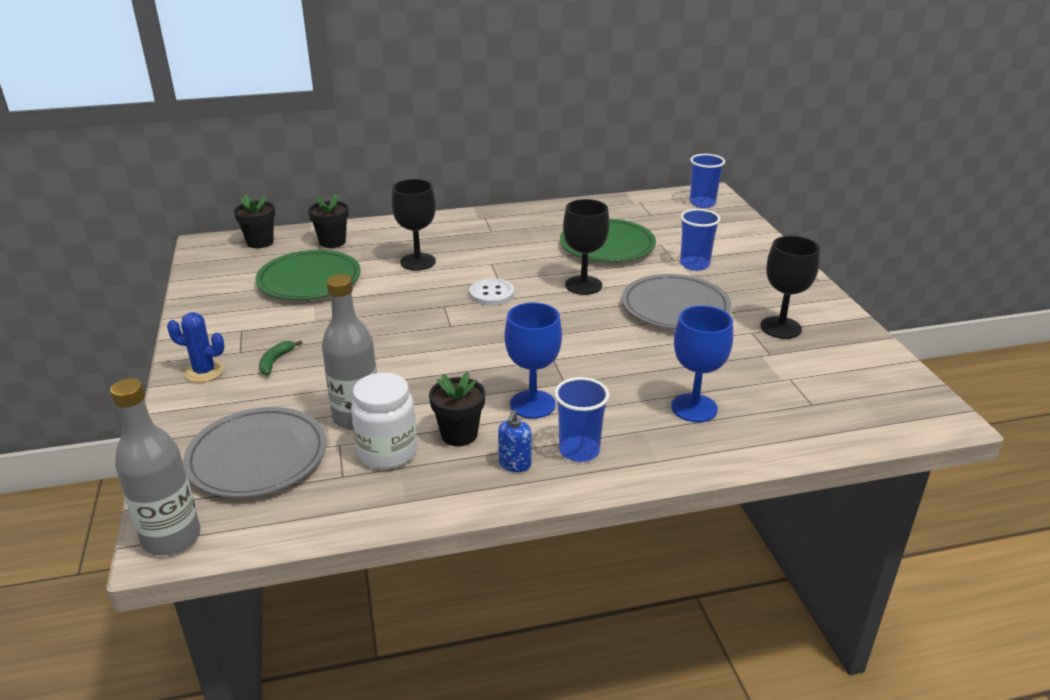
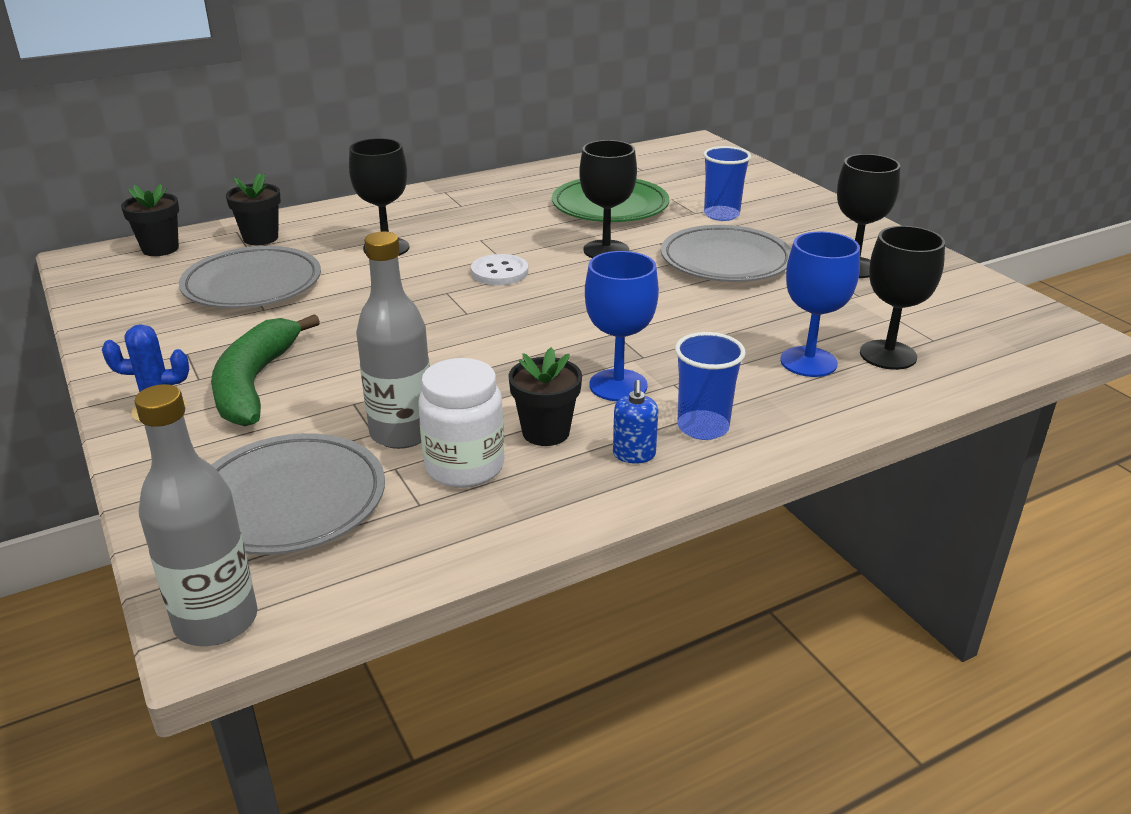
camera: 15 degrees left, 0 degrees up
green plate [255,250,361,300] -> grey plate [179,246,321,308]
green banana [259,340,303,375] -> green banana [211,314,320,426], size x2.33
blue cup [690,154,725,208] -> none
none -> black goblet [860,226,945,370]

